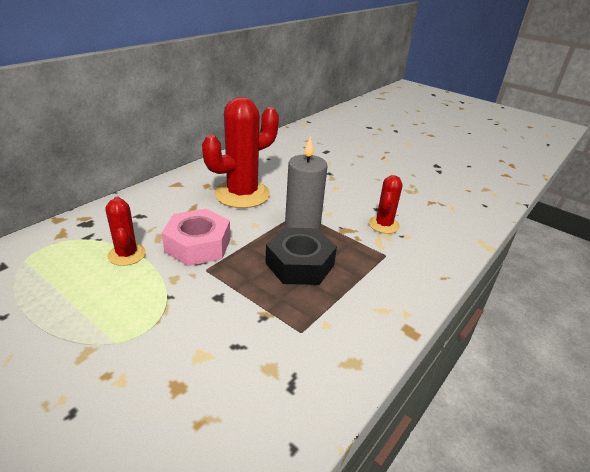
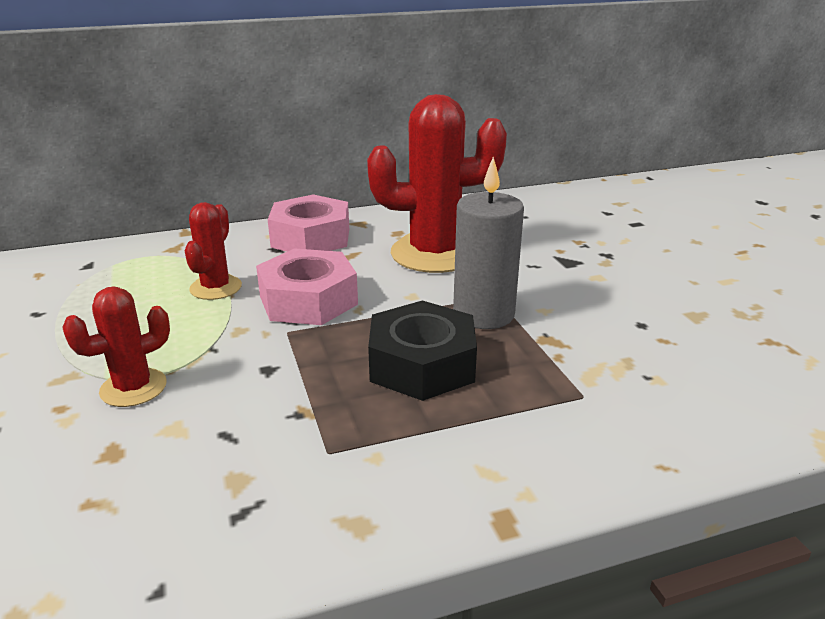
camera: 35 degrees right, 5 degrees down
red cactus [369,175,402,234] -> red cactus moved to [62,286,170,407]
none -> pink nut [268,194,349,252]

